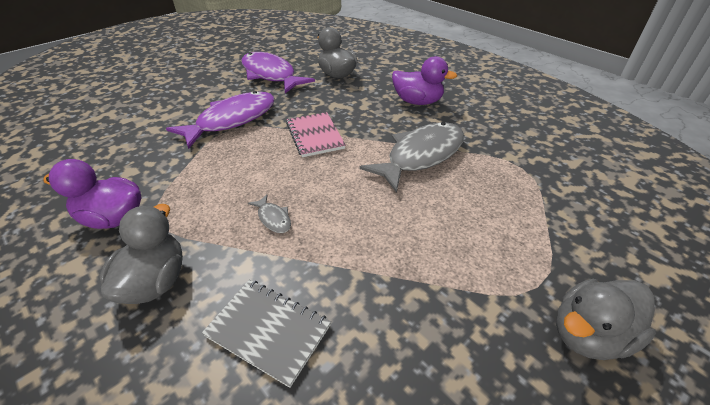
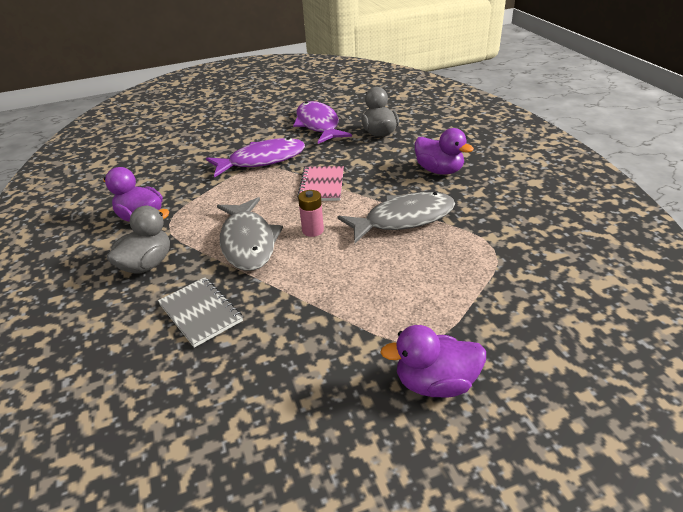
camera: 25 degrees right, 5 degrees down
grey fish [248,194,291,233] -> grey fish [217,197,283,271], size x2.44
grey duck [556,279,656,360] -> purple duck [380,325,486,398]
none -> pink battery [298,190,324,237]

